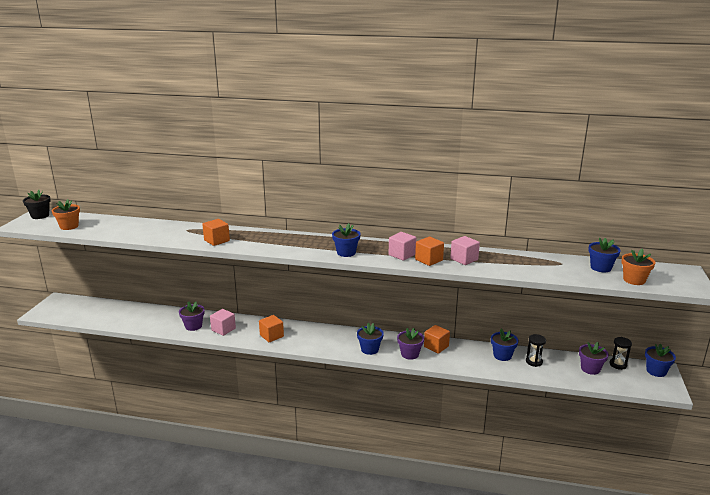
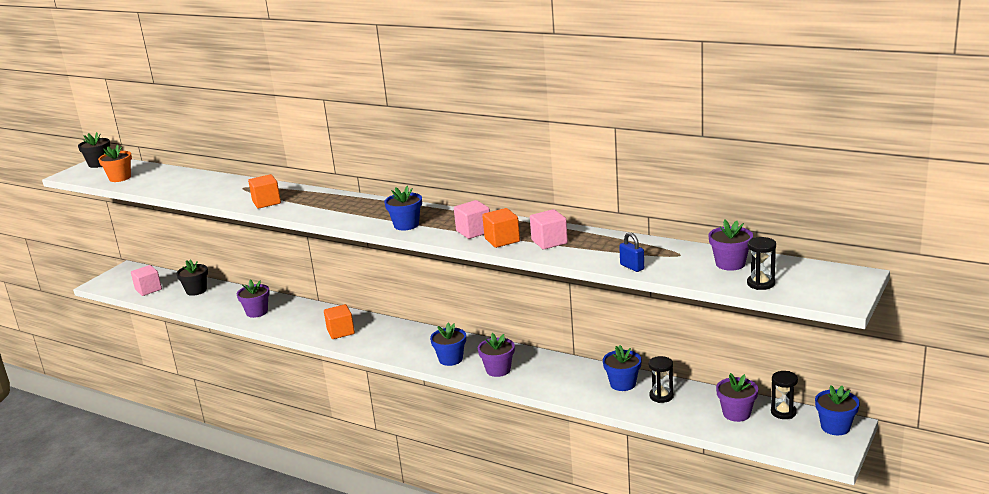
camera: 20 degrees right, 0 degrees up
pink cube [210,309,236,336] -> pink cube moved to [131,265,162,296]
orange cube [424,325,450,354] -> none
blue flower pot [588,237,621,272] -> purple flower pot [708,219,753,271]
orange flower pot [621,249,655,285] -> black hourglass [747,237,776,290]
none -> black flower pot [176,260,208,296]
none -> blue padlock [619,232,644,272]

